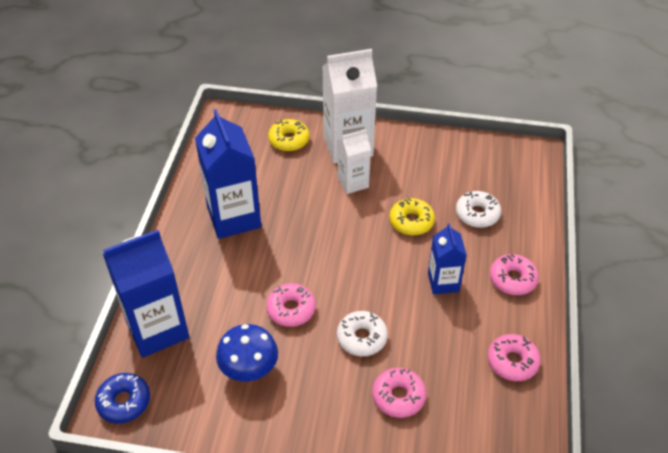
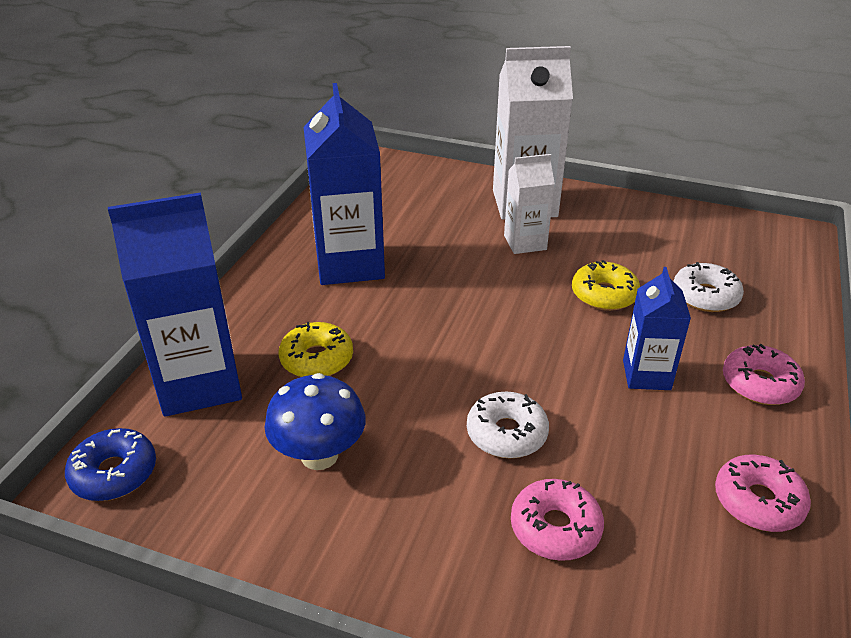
camera: 10 degrees right, 10 degrees down
pink donut [266,283,316,327] -> none
yellow donut [268,119,310,151] -> yellow donut moved to [279,322,353,377]

